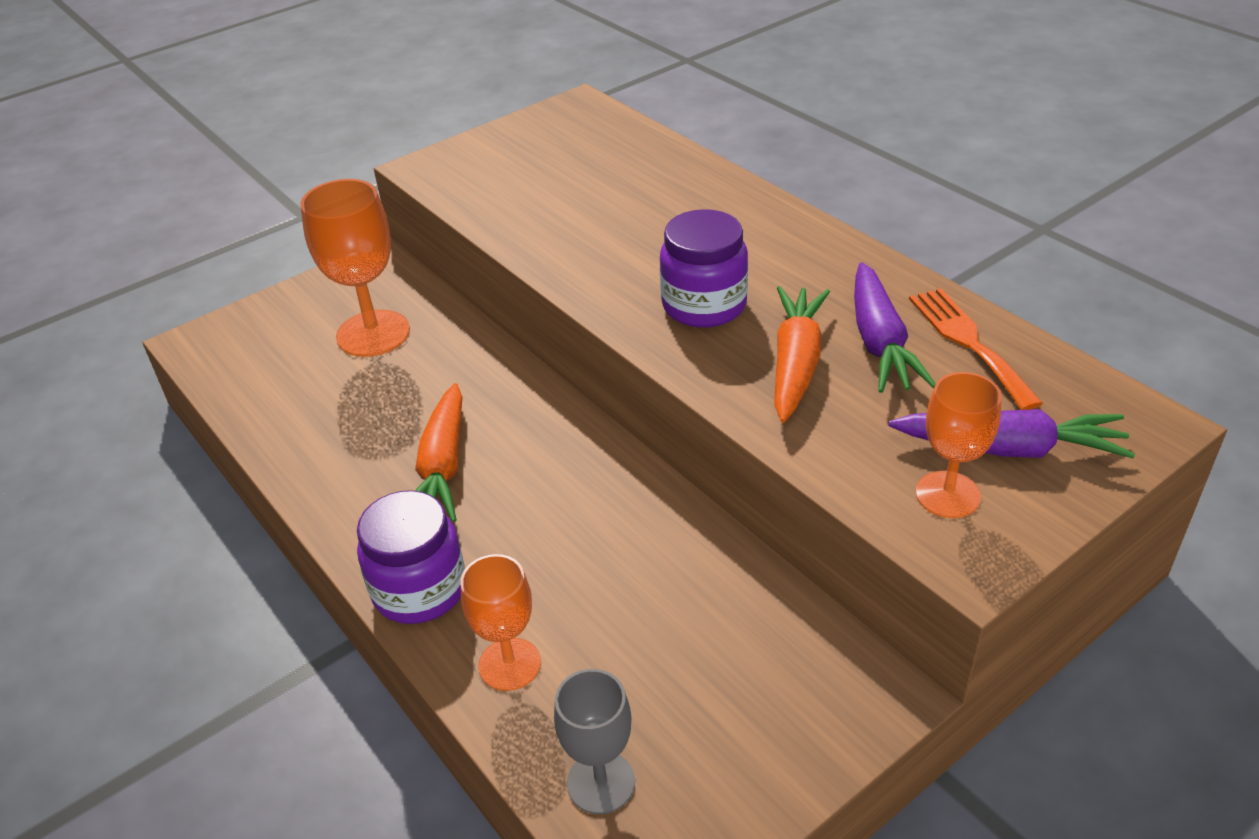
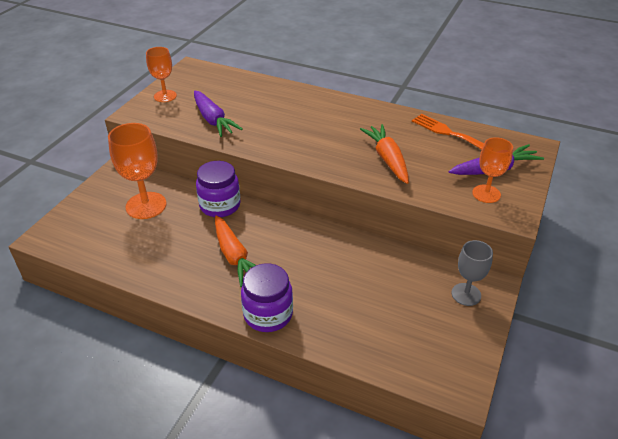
camera: 30 degrees left, 0 degrees up
orange goblet [460,554,541,691] -> orange goblet moved to [146,47,177,102]
grey goblet [554,669,635,814] -> grey goblet moved to [452,240,493,306]
purple jar [660,209,748,328] -> purple jar moved to [196,161,241,217]
purple carrot [854,262,936,393] -> purple carrot moved to [194,90,243,137]

